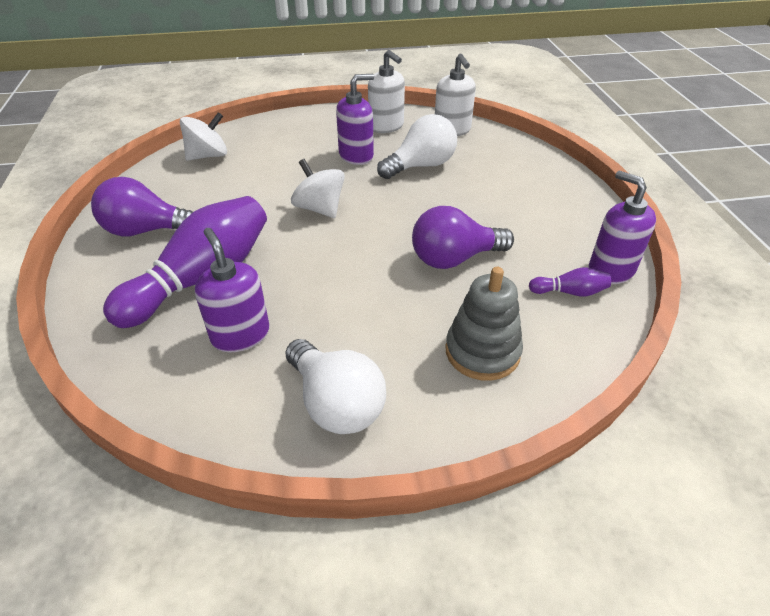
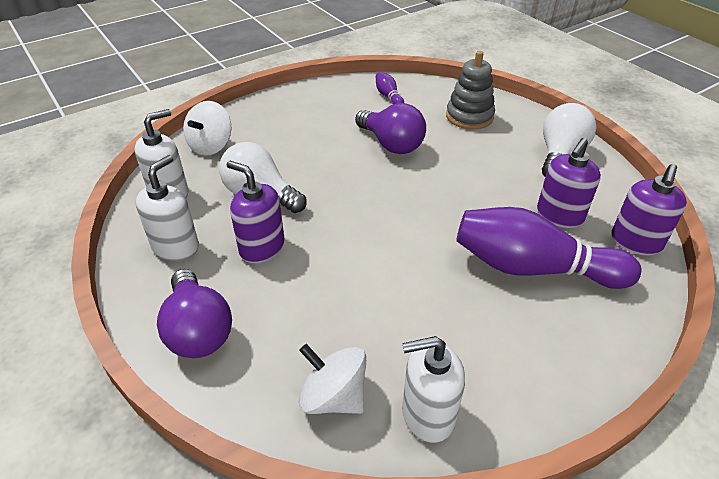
camera: 115 degrees left, 0 degrees up
purple light bulb [91,177,193,236] -> purple light bulb moved to [157,269,232,358]
white spinning top [291,159,345,218] -> white spinning top moved to [183,101,231,156]
purple soap dispenser [589,171,656,284] -> purple soap dispenser moved to [611,164,687,255]
none -> white soap dispenser [402,336,465,443]

